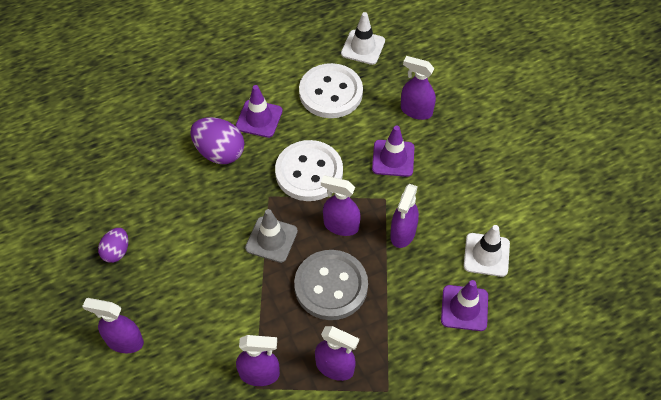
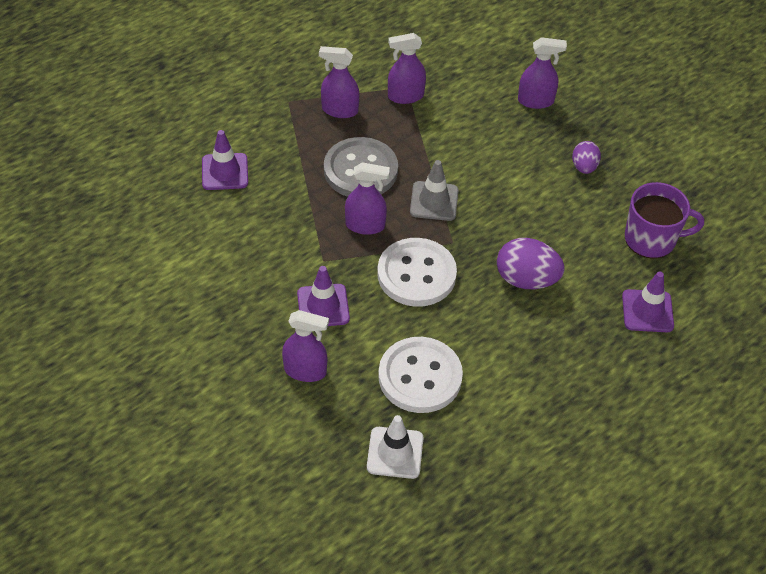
camera: 165 degrees right, 5 degrees down
purple traffic cone [236,85,283,138] -> purple traffic cone moved to [622,271,674,332]
purple spray bottle [390,184,419,248] -> none
white traffic cone [464,225,510,277] -> none
none -> purple mug [625,182,704,259]

